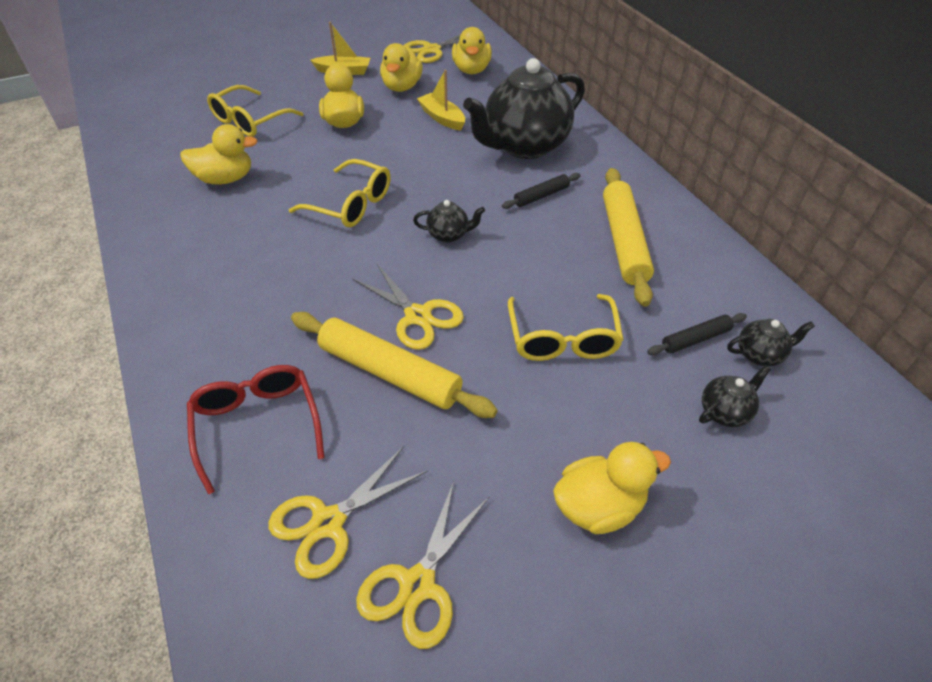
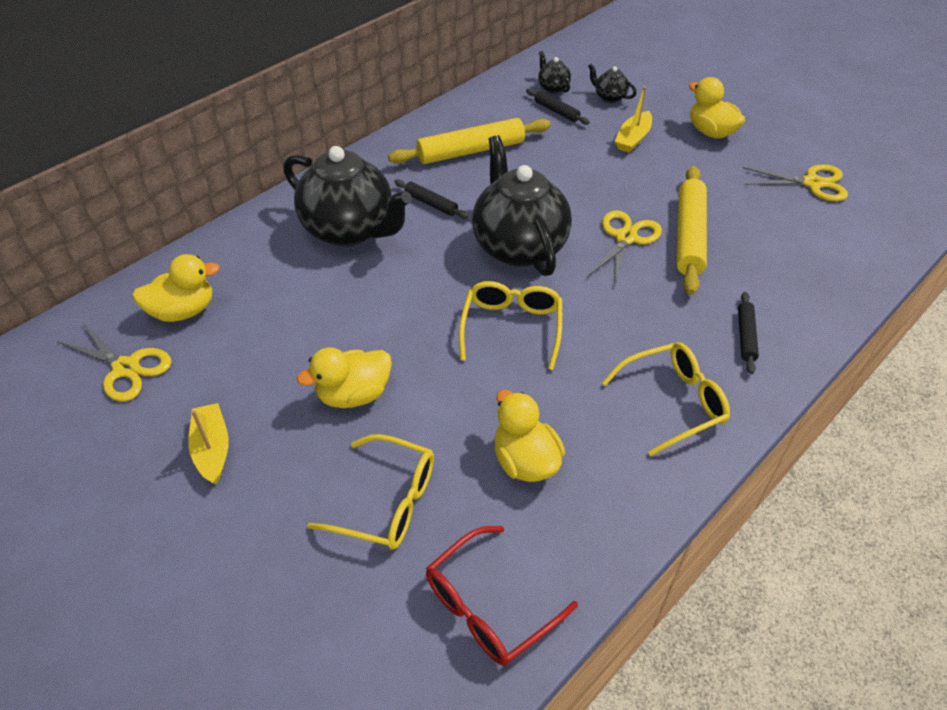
camera: 110 degrees left, 0 degrees up
red glasses [187,365,325,494] -> red glasses moved to [426,526,578,666]
yellow scissors [269,446,428,579] -> none
yellow duck [380,43,423,92] -> none
black teapot [413,200,485,243] -> black teapot [472,135,572,276], size x2.40
yellow boat [417,70,465,131] -> yellow boat moved to [615,86,652,153]
yellow glasses [508,294,624,361] -> yellow glasses moved to [602,342,730,456]
none -> black rolling pin [738,292,759,374]

